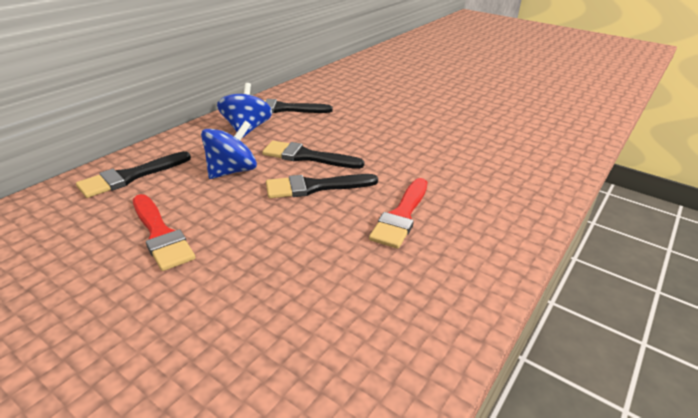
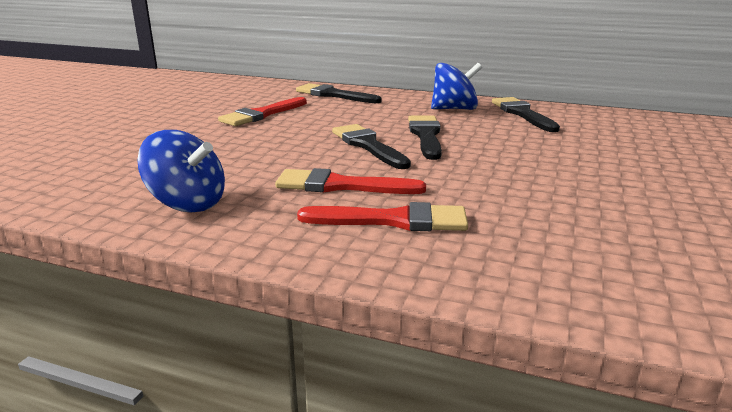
camera: 75 degrees right, 10 degrees down
blue spinning top [201,121,257,179] -> blue spinning top moved to [137,130,225,213]
none -> red brush [297,202,468,231]

